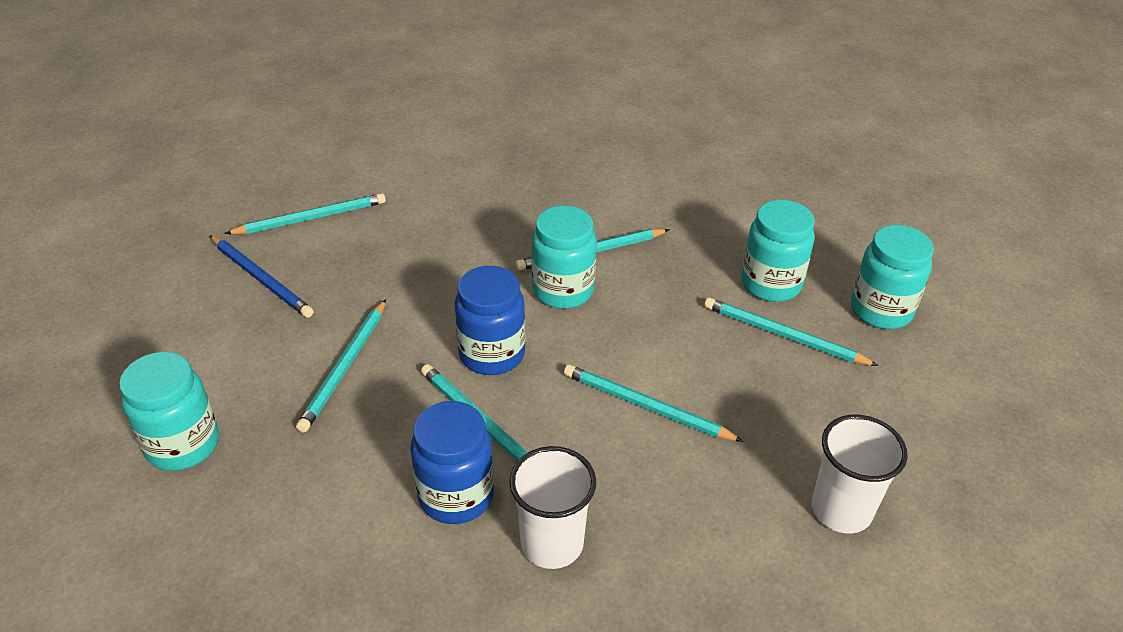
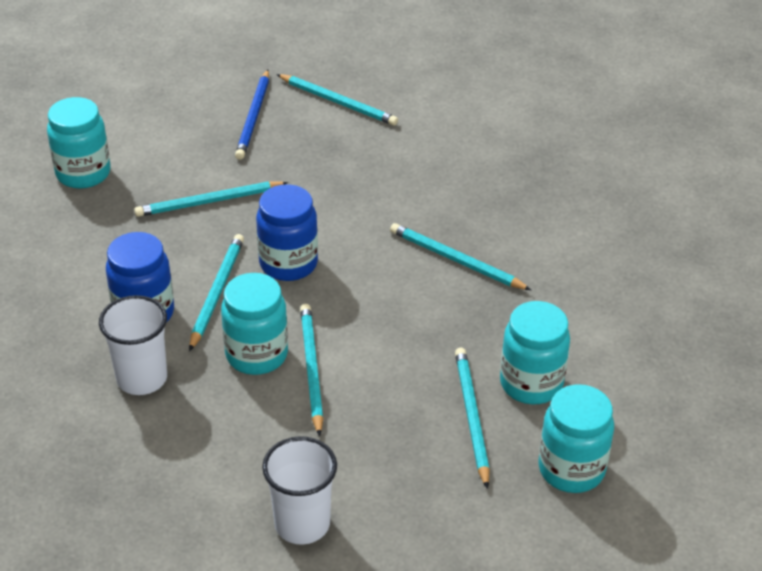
camera: 55 degrees right, 0 degrees up
turquoise jar [531,206,597,309] -> turquoise jar moved to [221,273,288,375]

